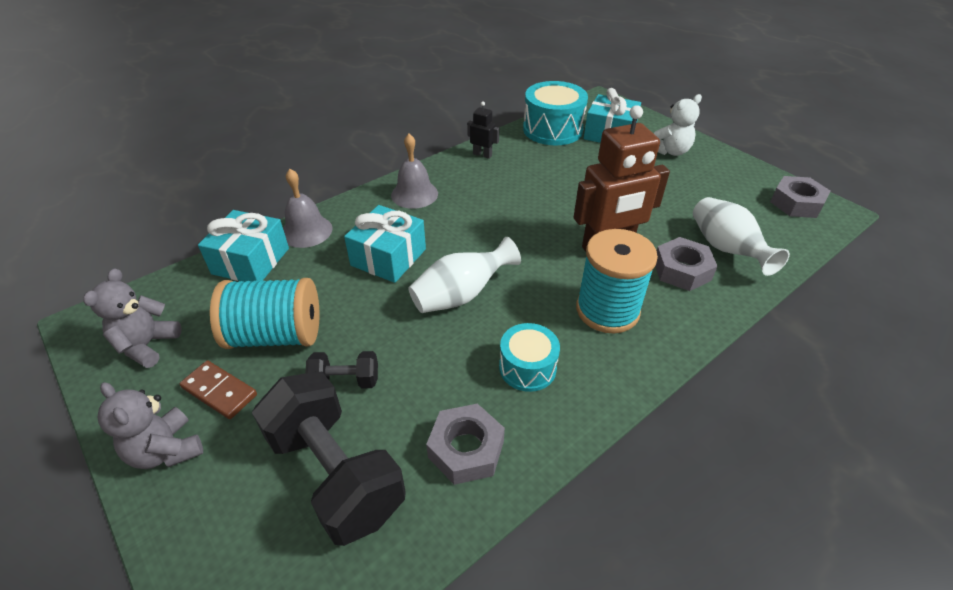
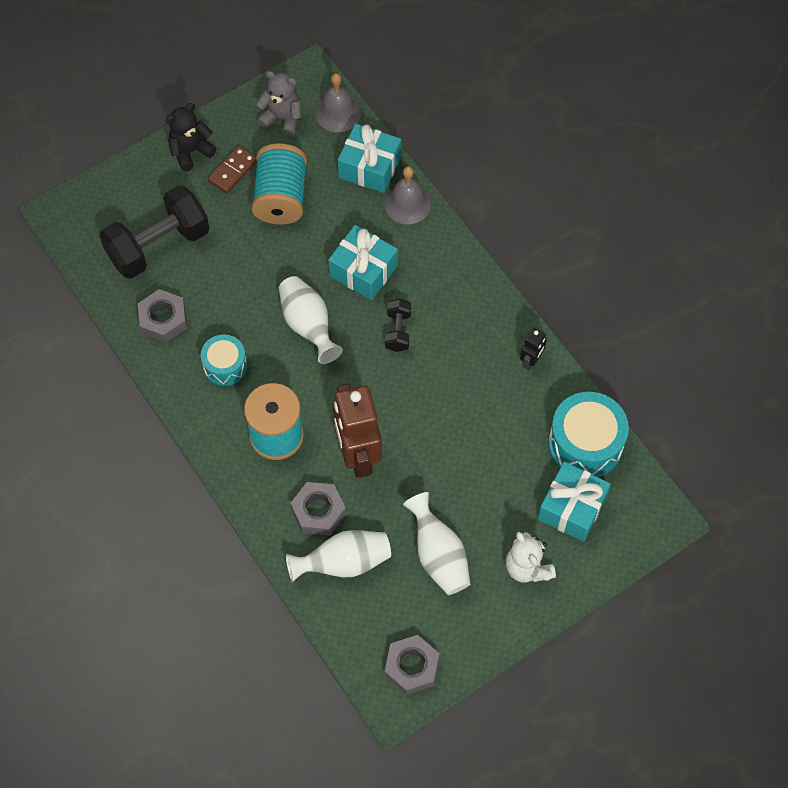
camera: 95 degrees right, 20 degrees up
grey teddy bear [97,382,203,469] -> black teddy bear [166,103,217,171]
black dumbbell [306,351,378,388] -> black dumbbell moved to [385,299,411,352]
grey bell [391,134,438,209] -> grey bell moved to [315,73,361,132]
none -> white vase [403,492,471,595]

